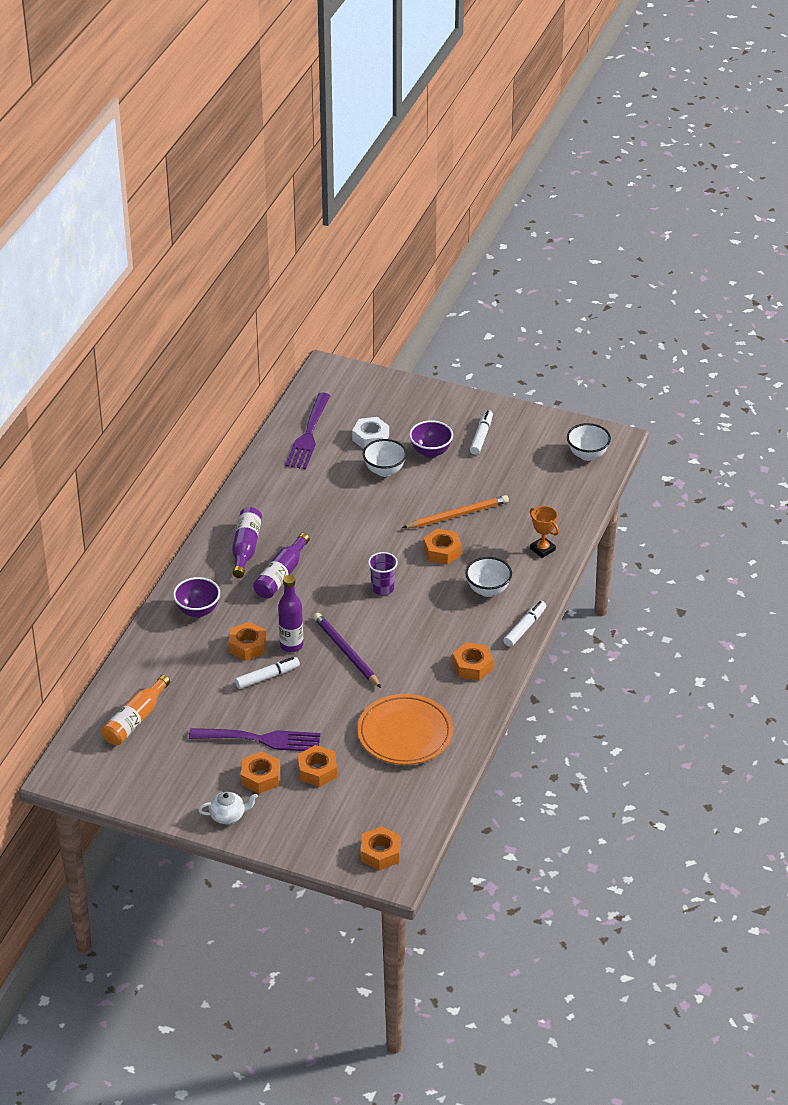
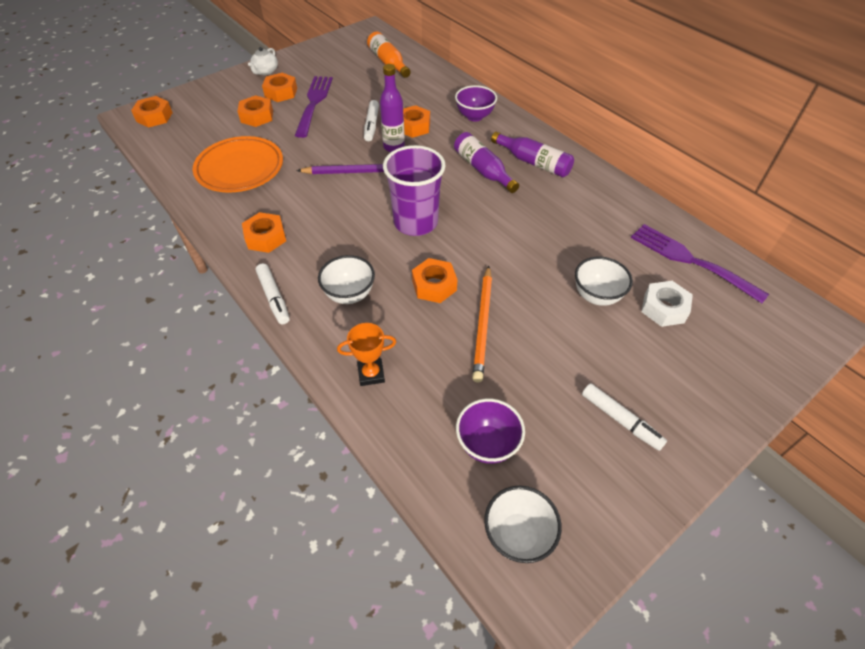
camera: 120 degrees right, 10 degrees up
purple fork [189,728,321,751] -> purple fork turned 150 degrees clockwise [295,76,333,138]
purple cup [368,552,398,596] -> purple cup [383,145,446,236], size x1.83
purple bowl [409,420,453,458] -> purple bowl moved to [456,398,525,464]

